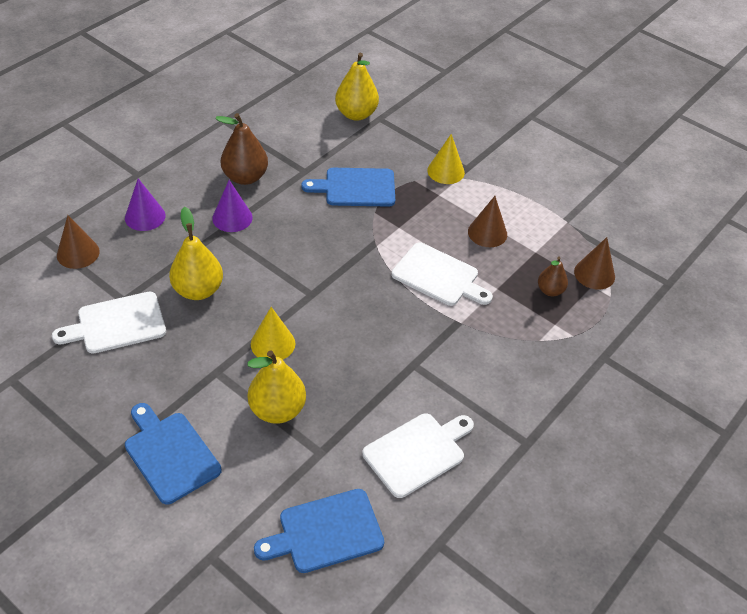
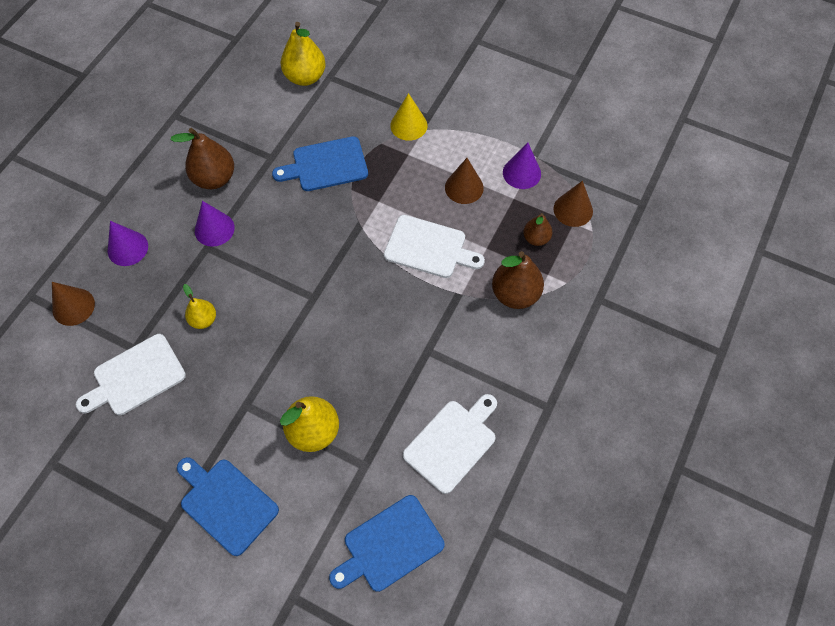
camera: 10 degrees left, 15 degrees up
yellow pear [169,207,223,300] -> yellow pear [183,284,216,329], size x0.58
yellow cone [251,307,295,359] -> none
none -> brown pear [492,251,544,309]
none -> purple cone [503,143,541,189]

